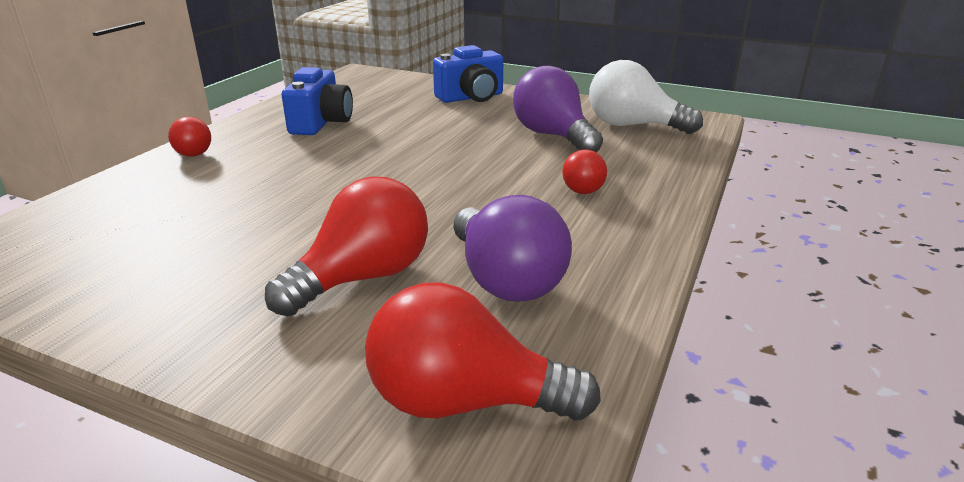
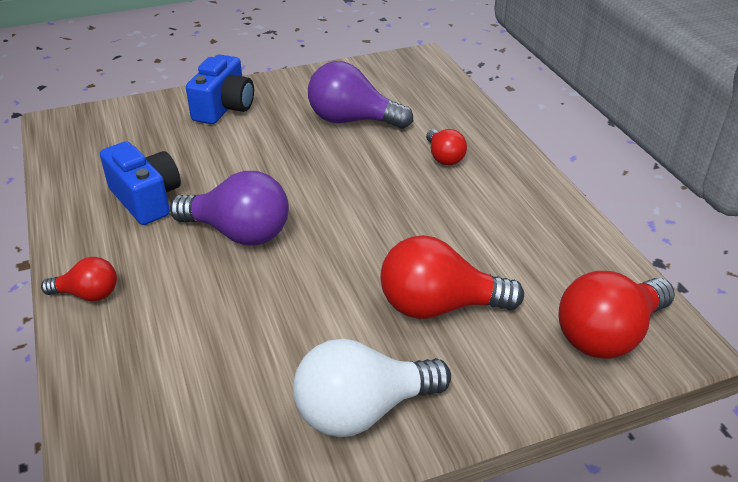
camera: 45 degrees left, 10 degrees up
red light bulb [265,176,428,316] -> red light bulb turned 90 degrees counterclockwise [380,235,524,319]
purple light bulb [453,195,572,302] -> purple light bulb moved to [170,171,289,246]
white light bulb [589,60,703,134] -> white light bulb moved to [293,339,451,437]

